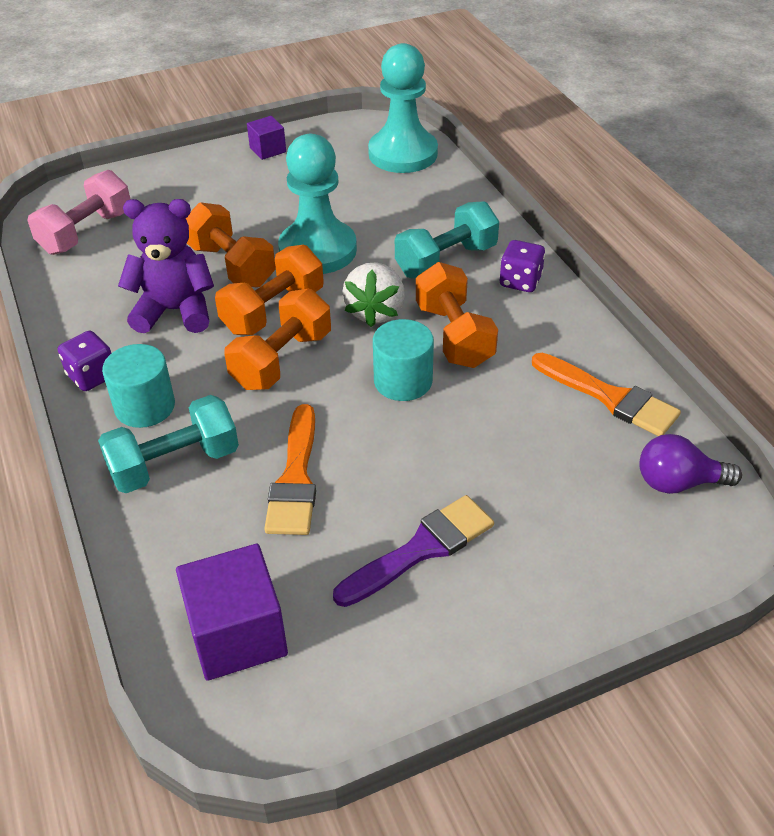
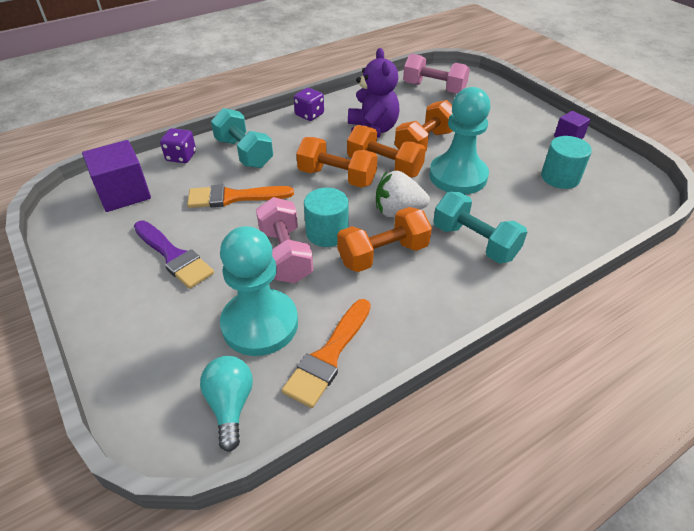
camera: 80 degrees right, 0 degrees up
turquoise cylinder [102,344,175,428] -> turquoise cylinder moved to [541,136,592,189]
turquoise pawn [368,43,438,173] -> turquoise pawn moved to [220,226,298,356]
purple dice [500,240,545,292] -> purple dice moved to [160,128,196,163]
purple light bulb [639,434,742,494] -> turquoise light bulb [200,356,253,452]
none -> pink dumbbell [256,197,313,283]

